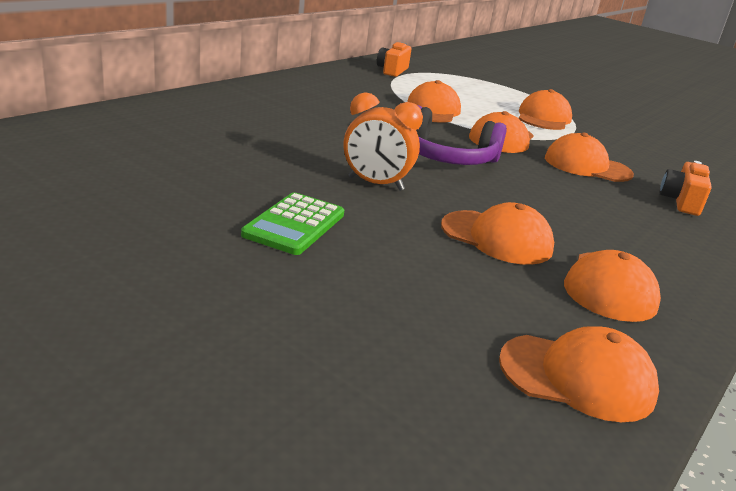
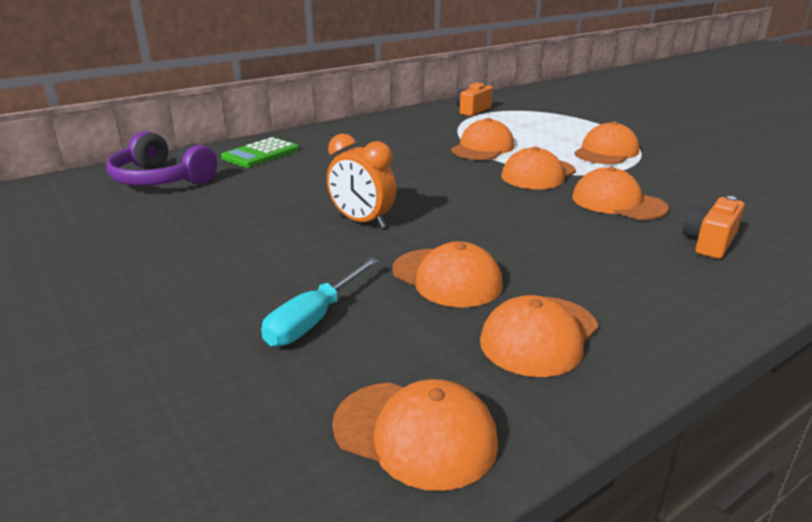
camera: 20 degrees right, 0 degrees up
green calculator [241,192,344,255] -> green calculator moved to [221,137,299,168]
purple headphones [416,105,507,165] -> purple headphones moved to [106,131,217,186]
none -> turquoise screwdriver [261,258,379,347]

